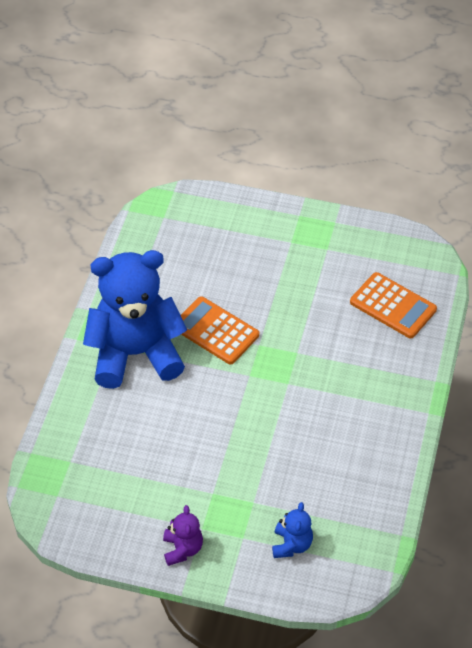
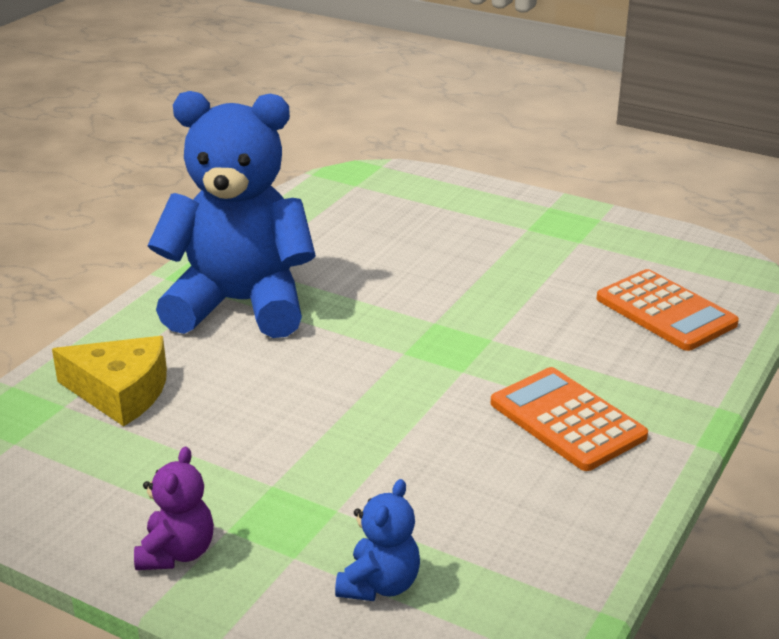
camera: 15 degrees right, 20 degrees down
orange calculator [181,296,259,364] -> orange calculator moved to [491,367,648,471]
none -> yellow cheese [52,336,167,426]

